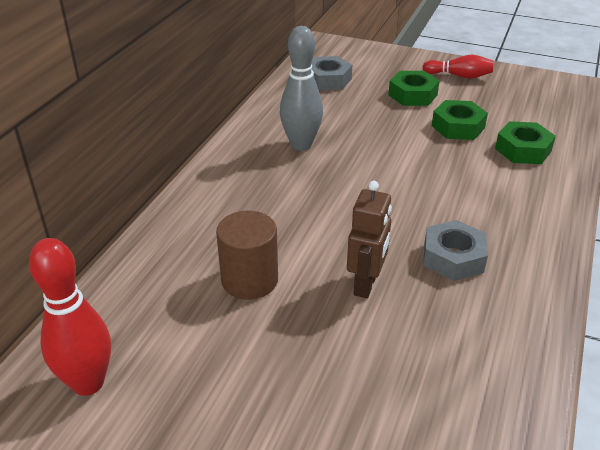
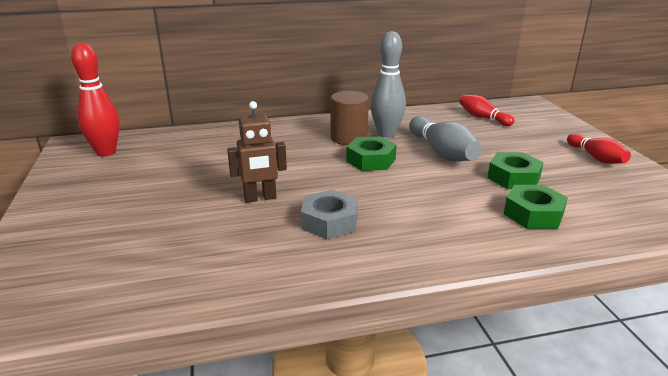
camera: 55 degrees right, 10 degrees down
brown cylinder [216,211,278,300] -> brown cylinder moved to [330,91,369,145]
grey nut [311,56,352,90] -> red bowling pin [459,95,515,126]
green nut [388,71,440,106] -> green nut moved to [346,137,397,171]
none -> grey bowling pin [409,116,482,161]

